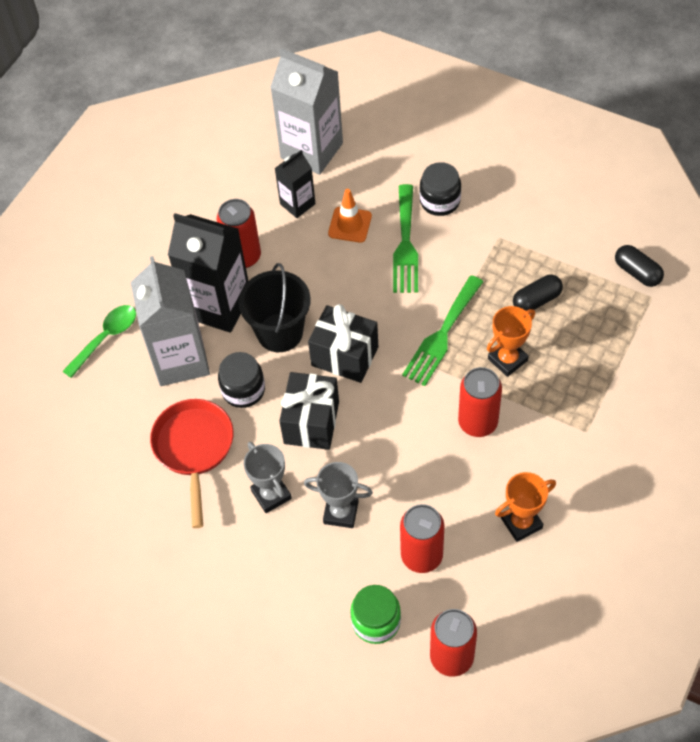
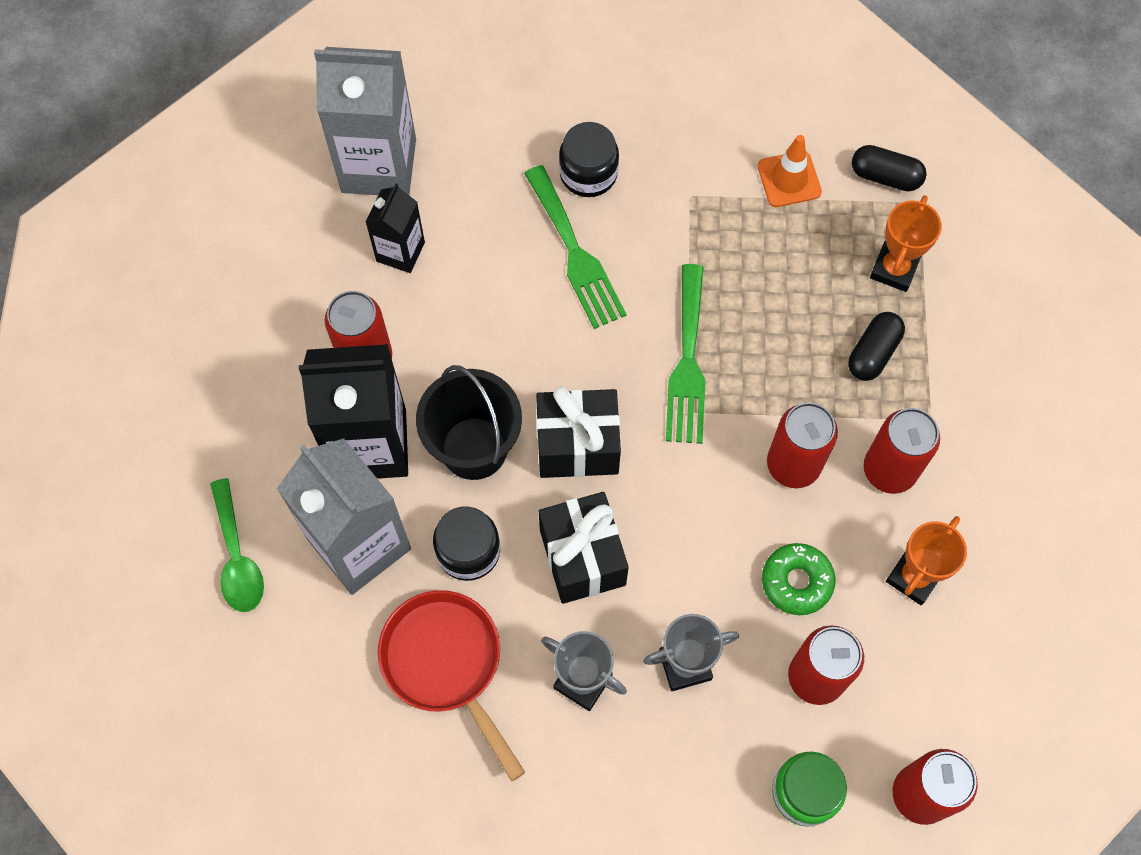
camera: 30 degrees left, 10 degrees up
green spoon [63,305,136,378] -> green spoon turned 150 degrees clockwise [210,478,264,612]
orange traffic cone [328,189,372,243] -> orange traffic cone moved to [758,135,822,207]
orange trophy [487,306,535,377] -> orange trophy moved to [870,195,942,292]
black capsule [513,275,563,311] -> black capsule moved to [848,312,905,381]
none -> green donut [762,543,836,615]
none -> red can [864,408,940,494]

